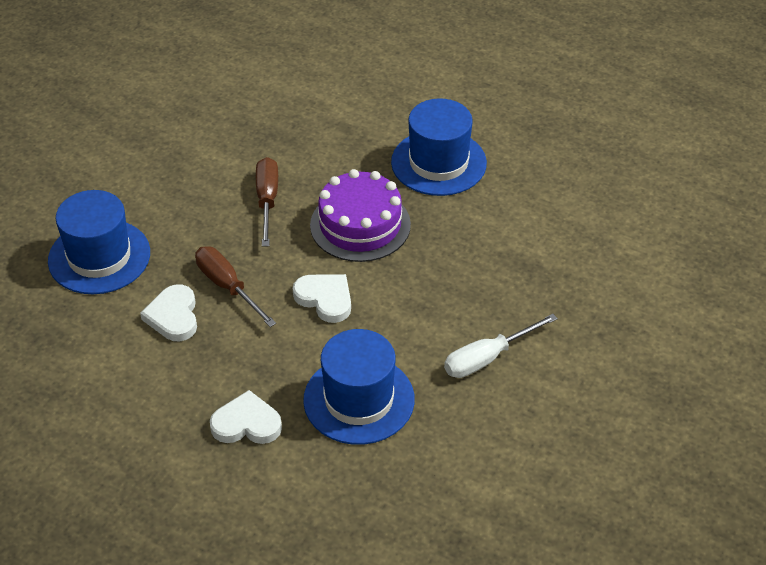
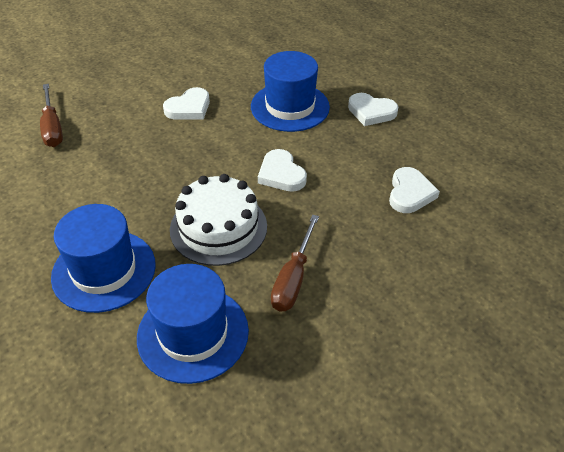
camera: 160 degrees left, 0 degrees up
blue hat [48,190,150,294] -> blue hat moved to [137,264,249,384]
brown screwdriver [195,246,276,327] -> brown screwdriver moved to [40,84,63,147]
purple cake [310,169,411,262] -> white cake [170,174,267,266]
white screwdriver [444,314,558,378] -> white heart [163,87,210,120]

